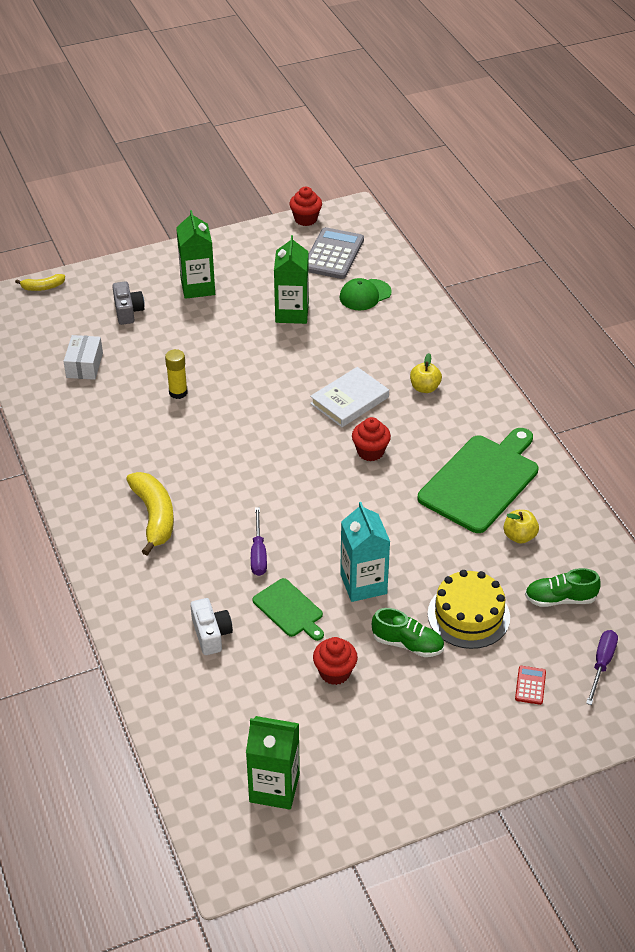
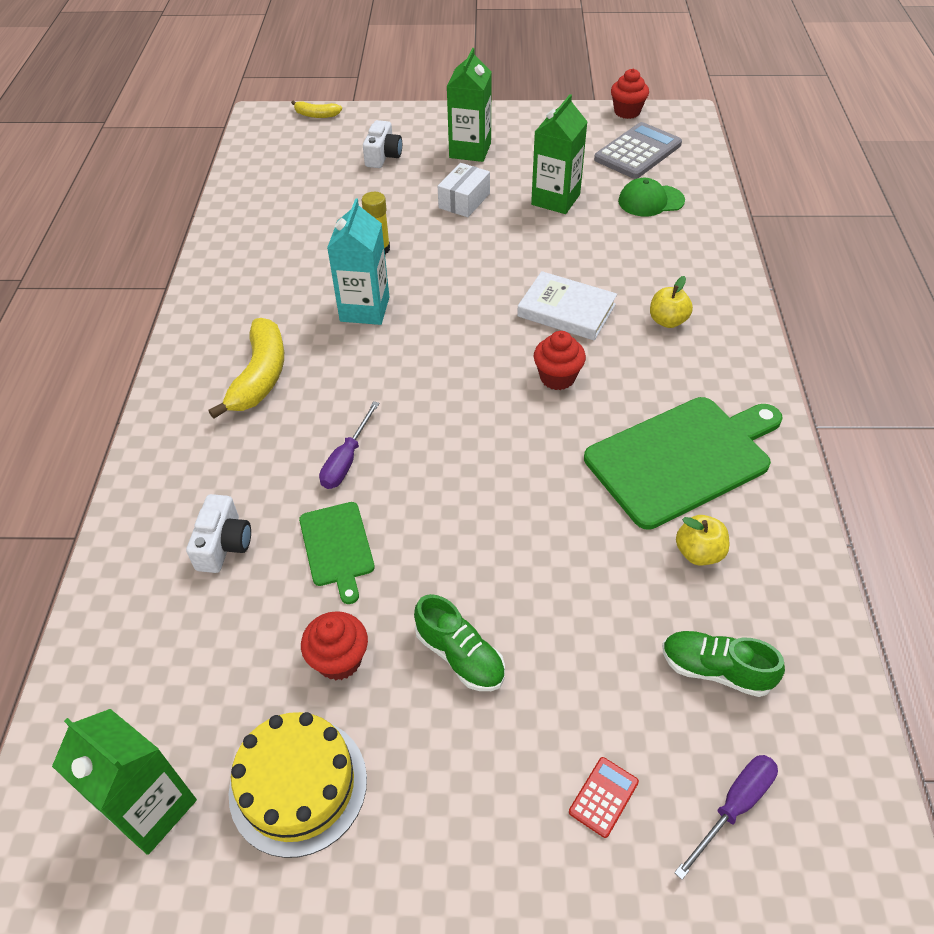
camera: 25 degrees right, 5 degrees up
white box [64,335,103,380] -> white box moved to [438,163,490,217]
grey camera [112,282,145,325] -> white camera [363,120,402,168]
white book [310,367,389,427] -> white book turned 45 degrees clockwise [517,271,617,340]
turquoise carton [340,502,390,602] -> turquoise carton moved to [327,198,389,325]
yellow cake [428,570,510,649] -> yellow cake moved to [229,712,367,858]

